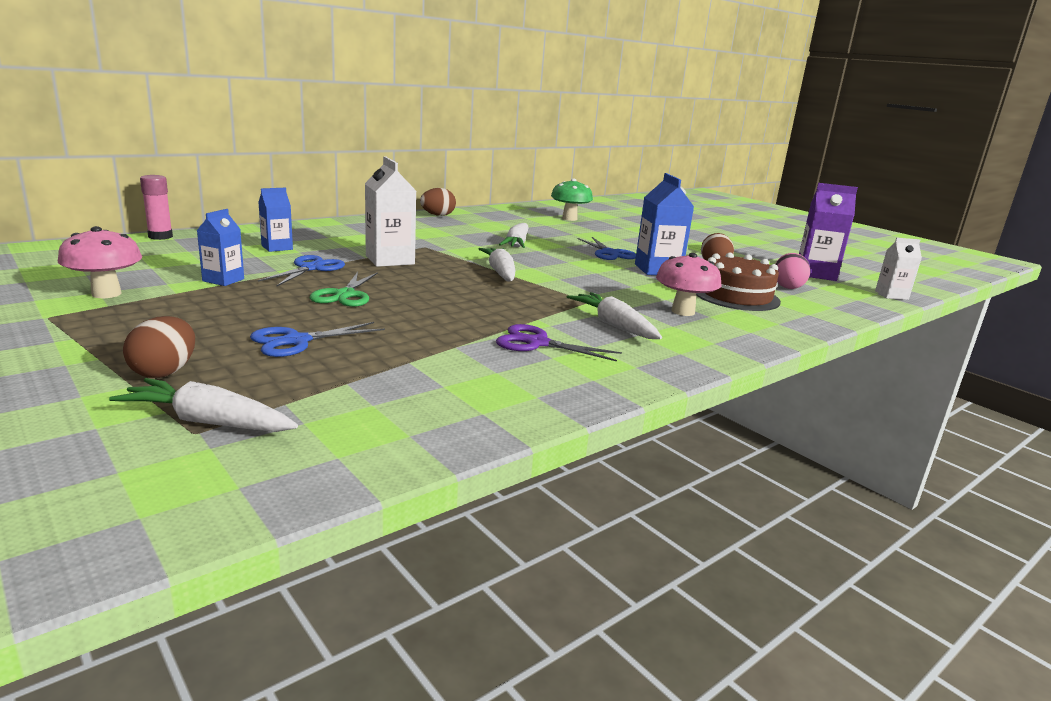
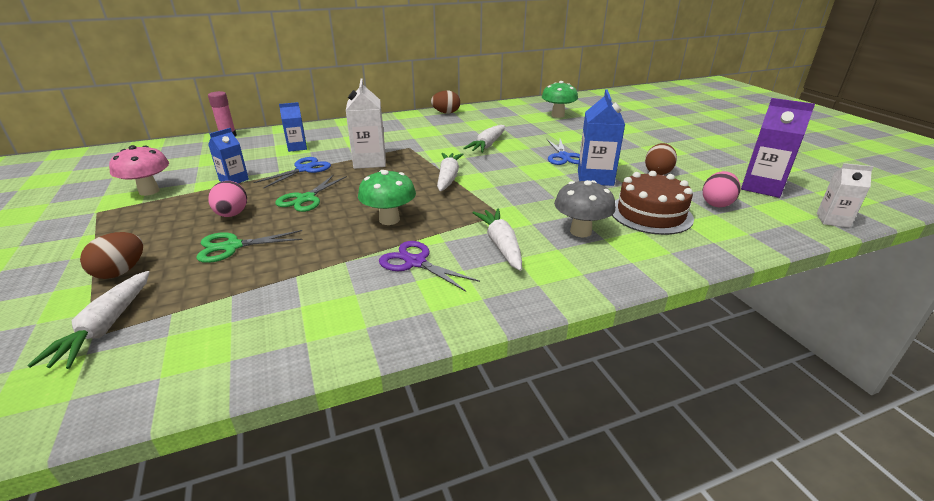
camera: 20 degrees right, 10 degrees up
white carrot [109,378,298,432] -> white carrot turned 120 degrees counterclockwise [27,271,150,369]
blue scissors [250,322,385,357] -> green scissors [196,230,302,263]
pink mushroom [656,253,722,316] -> grey mushroom [554,180,616,237]
none -> pink egg [208,181,247,217]
none -> green mushroom [358,170,416,225]

